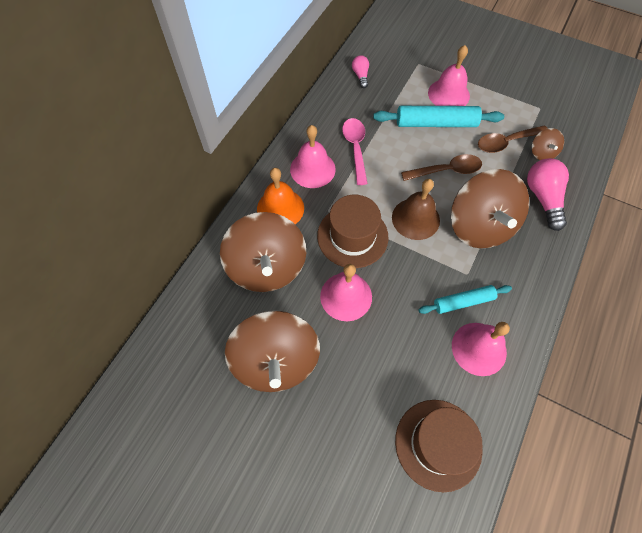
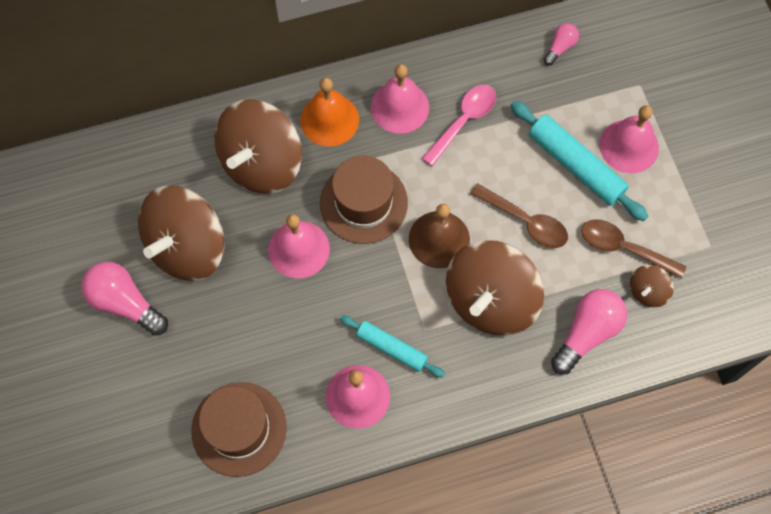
camera: 45 degrees right, 5 degrees up
none -> pink light bulb [82,262,168,336]

